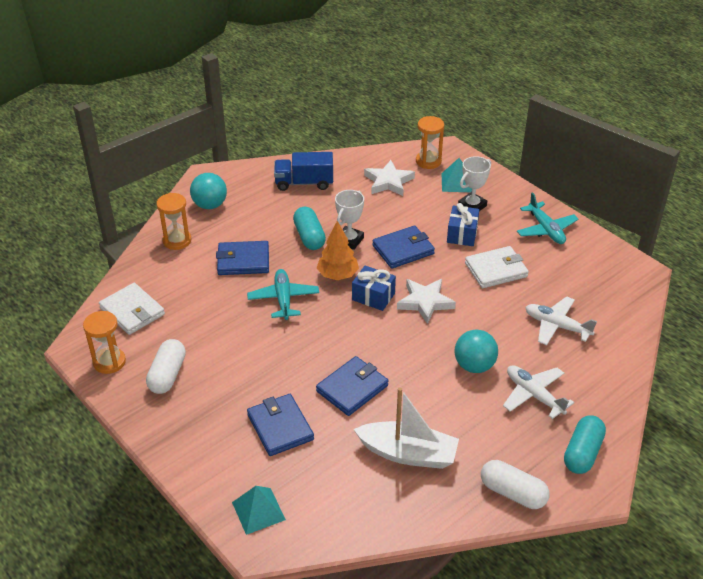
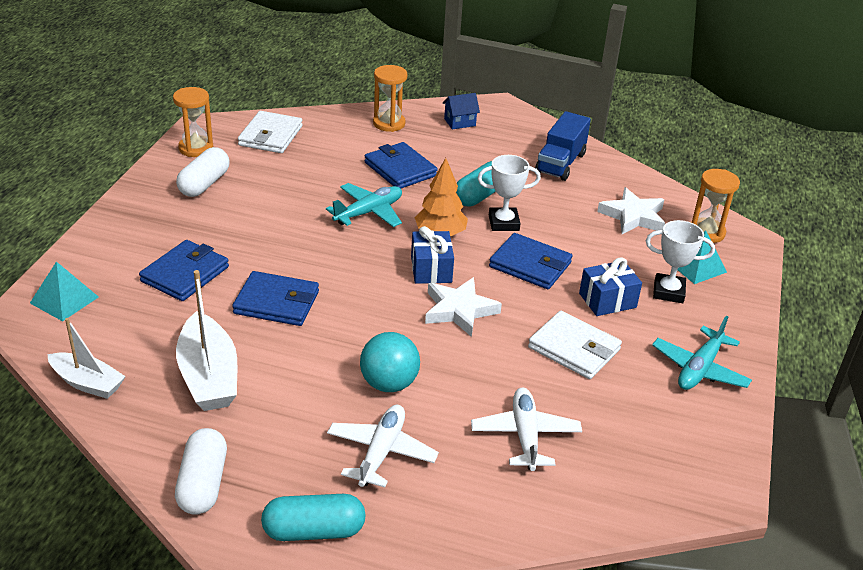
camera: 55 degrees right, 5 degrees down
white capsule [146,339,186,394] -> white capsule turned 45 degrees counterclockwise [176,147,230,197]
turquoise ball [190,173,227,209] -> blue house [443,93,480,129]
blue truck [274,152,333,191] -> blue truck turned 120 degrees counterclockwise [535,111,591,181]
none -> white boat [47,318,126,399]

